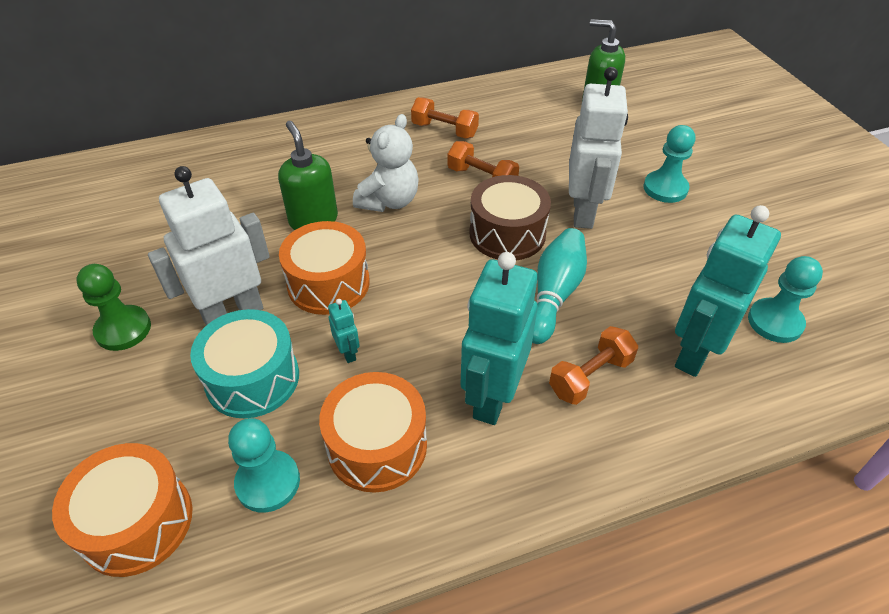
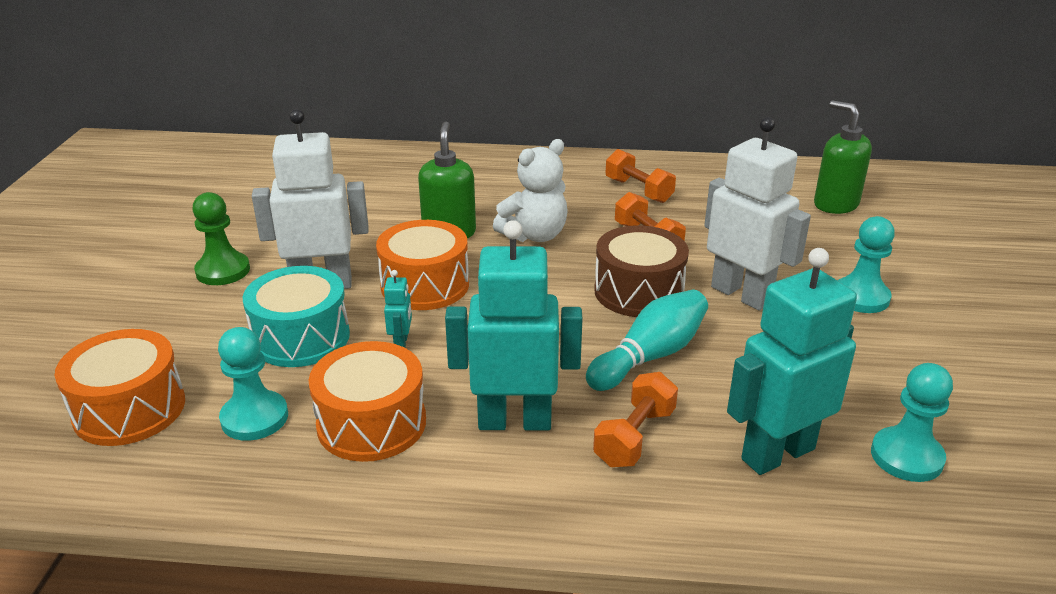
camera: 25 degrees right, 15 degrees down
turquoise robot [460,252,538,425] -> turquoise robot turned 45 degrees clockwise [445,220,583,431]
orange dumbbell [549,326,638,405] -> orange dumbbell turned 45 degrees counterclockwise [593,372,678,467]
white robot [569,67,628,229] -> white robot turned 75 degrees counterclockwise [704,117,811,311]

